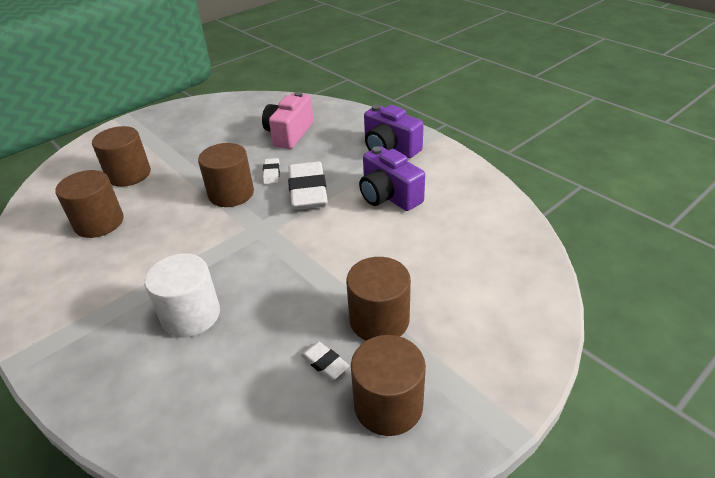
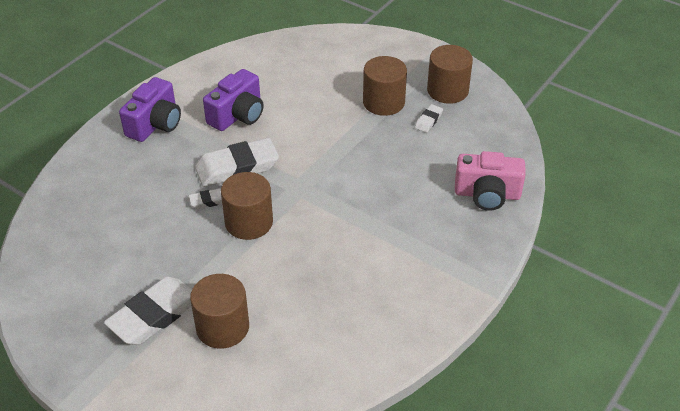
camera: 105 degrees left, 5 degrees up
brown cylinder [55,170,124,238] -> none
white cylinder [145,253,220,337] -> none
pink camera [262,91,313,149] -> pink camera moved to [455,151,526,211]
none -> white eraser [104,277,192,345]

